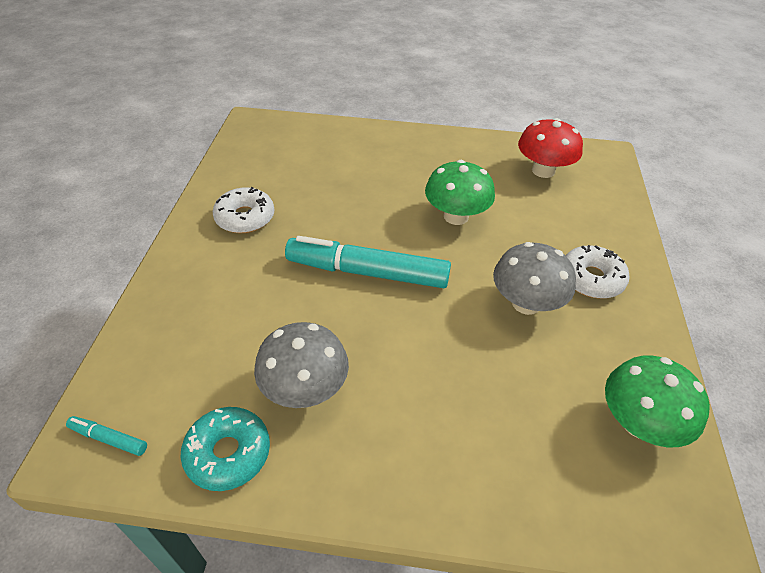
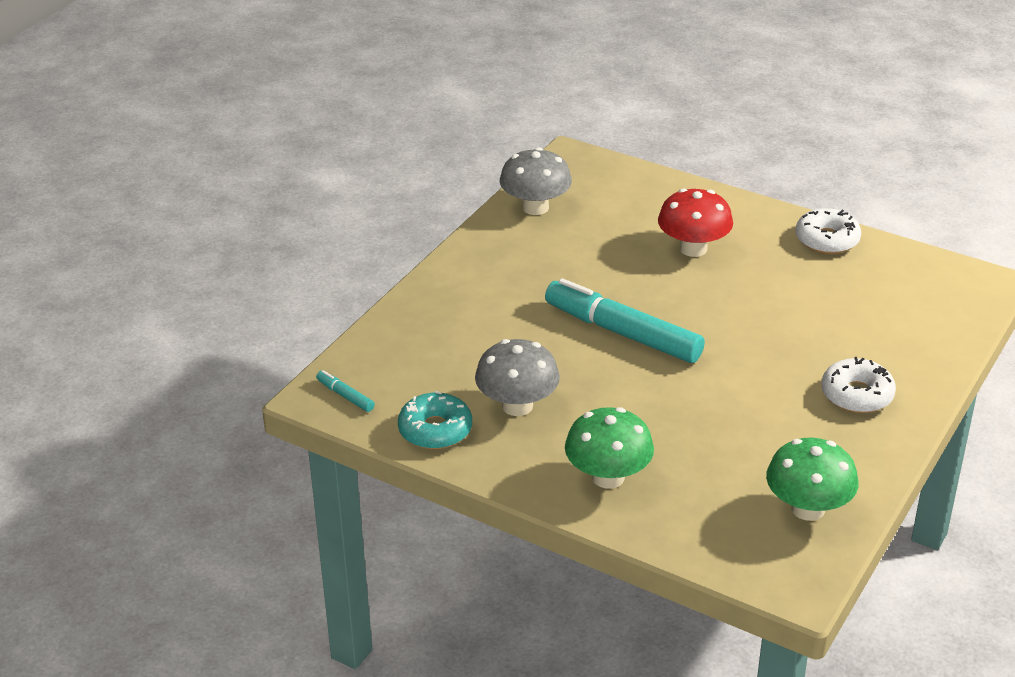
camera: 25 degrees right, 10 degrees down
white donut [213,187,274,233] -> white donut moved to [796,208,861,254]
green mushroom [425,160,495,225] -> green mushroom moved to [565,407,654,489]
grey mushroom [493,242,576,315] -> grey mushroom moved to [500,147,572,215]
red mushroom [518,118,583,178] -> red mushroom moved to [658,188,733,257]

